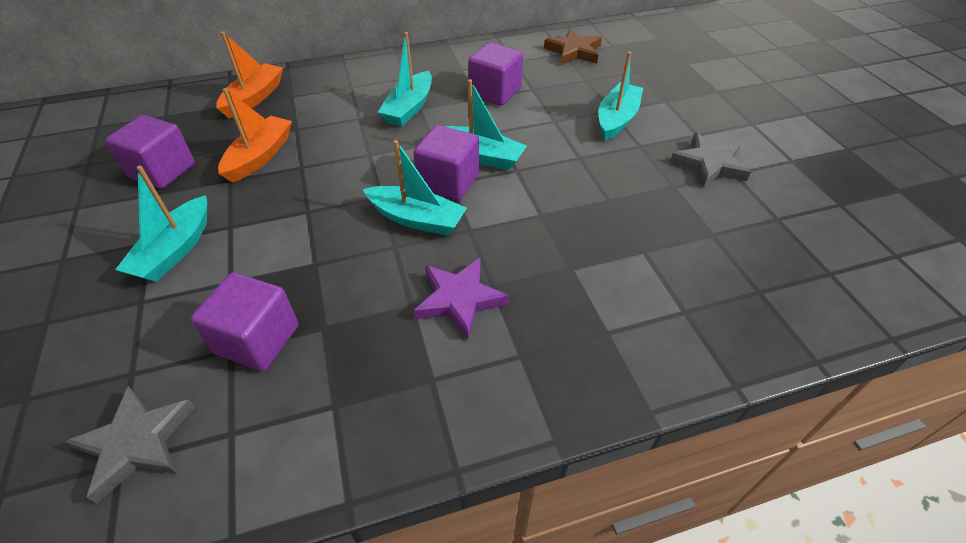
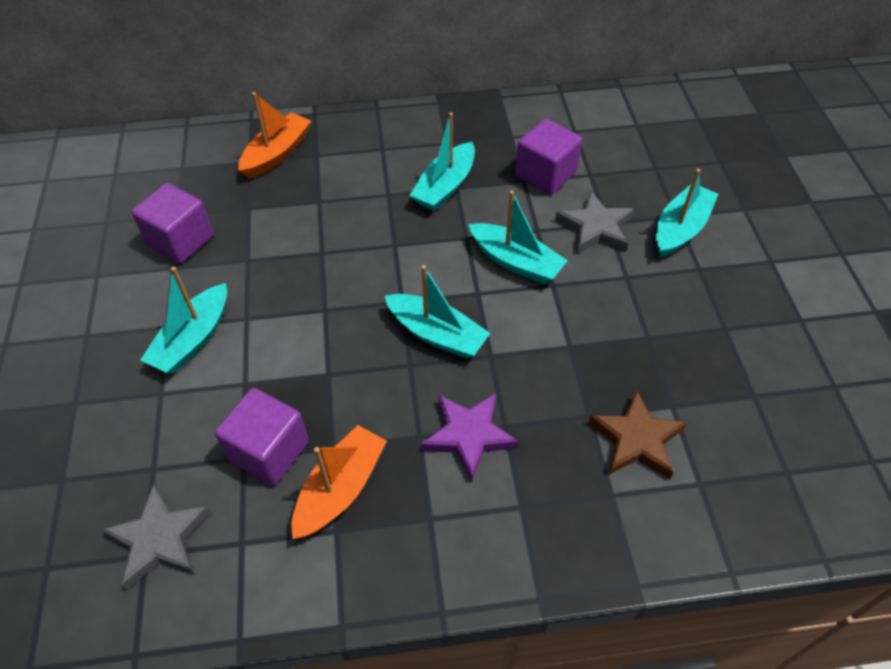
camera: 10 degrees right, 5 degrees up
orange boat [218,88,292,183] -> orange boat moved to [292,425,387,539]
purple cube [413,125,479,200] -> none
brown star [544,28,602,65] -> brown star moved to [588,390,687,479]
grey star [670,133,751,188] -> grey star moved to [555,191,634,254]

